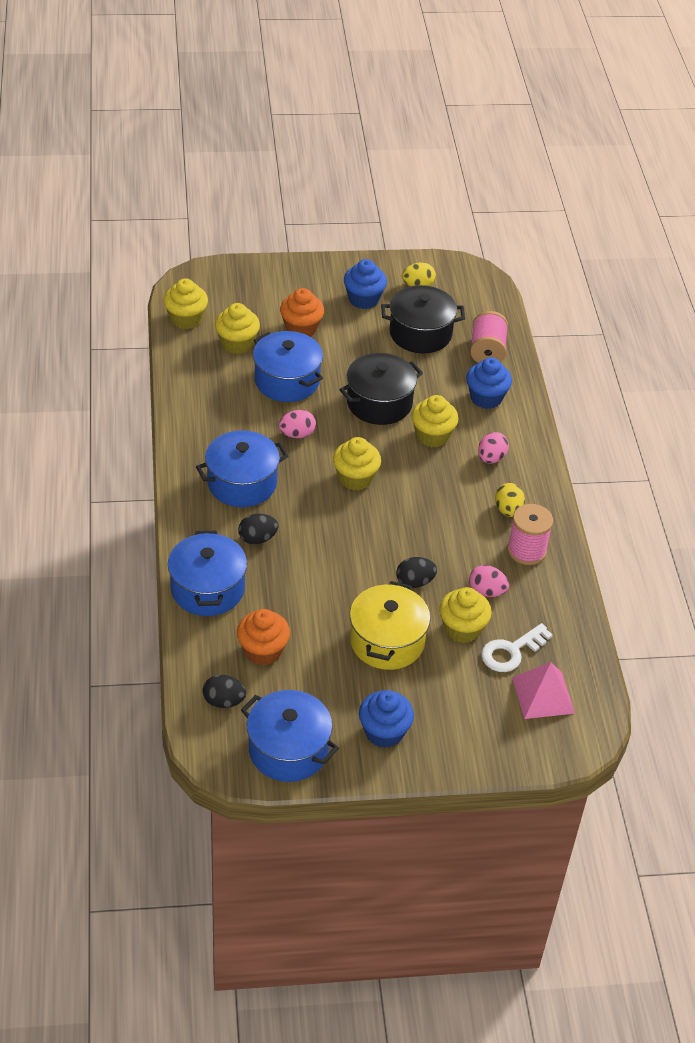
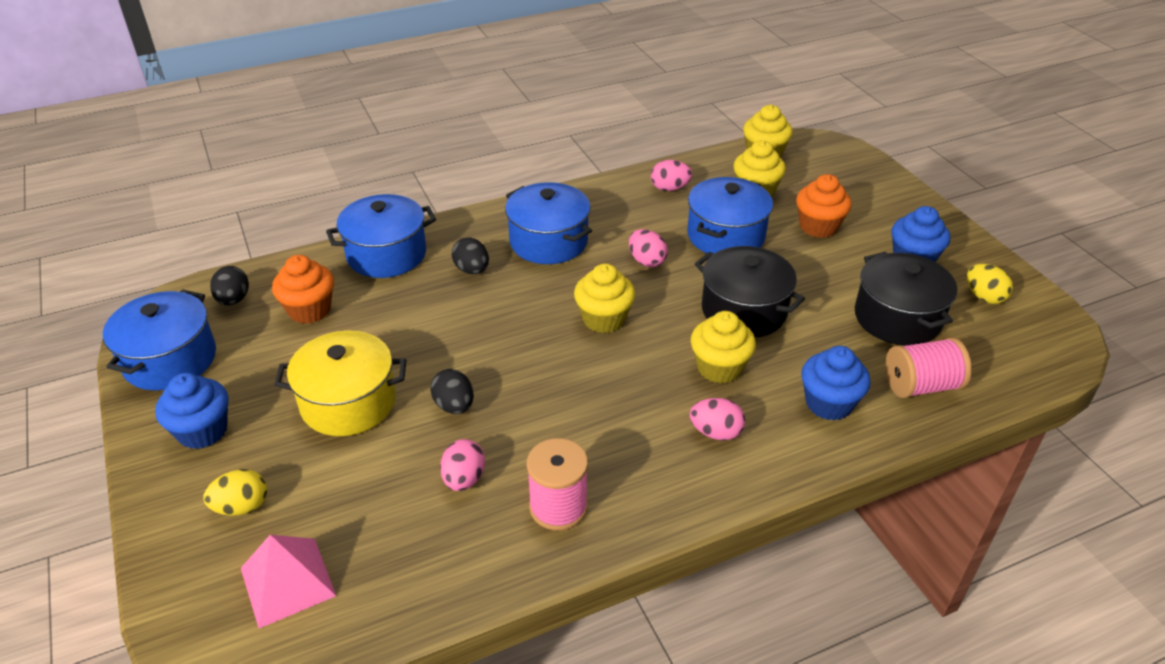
camera: 75 degrees right, 5 degrees down
yellow cupcake [439,587,492,643] -> none
white key [481,623,553,672] -> none
yellow egg [495,483,525,517] -> yellow egg moved to [203,469,267,516]
none -> pink egg [651,160,692,191]

